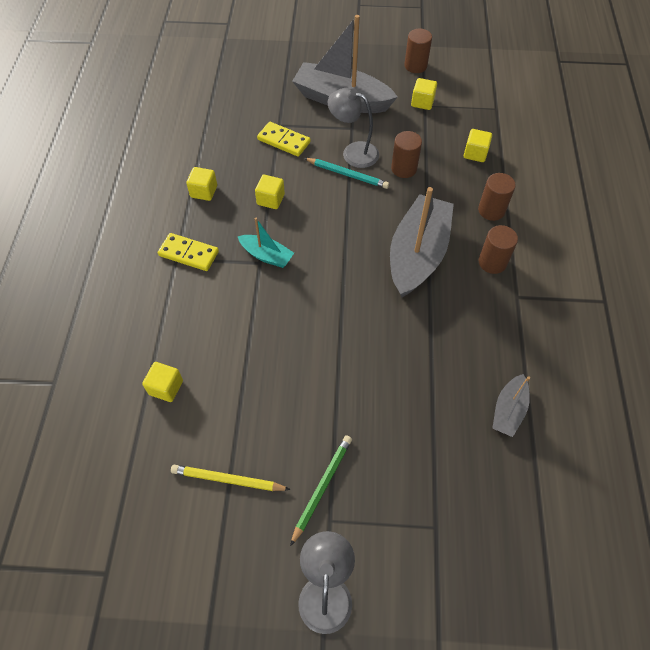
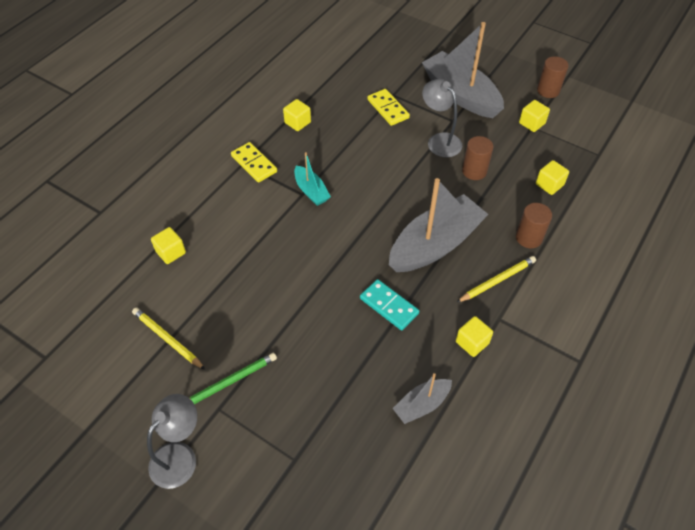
camera: 30 degrees right, 5 degrees down
yellow cube [255,175,285,209] -> yellow cube moved to [456,316,493,357]
turquoise pencil [304,158,389,189] -> none
brown cylinder [479,225,518,274] -> yellow pencil [456,256,536,303]
none -> turquoise domino [360,279,419,330]

